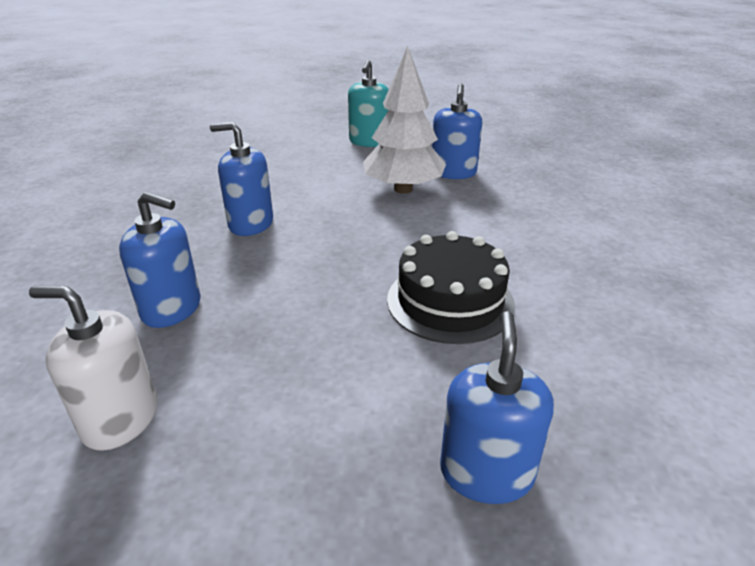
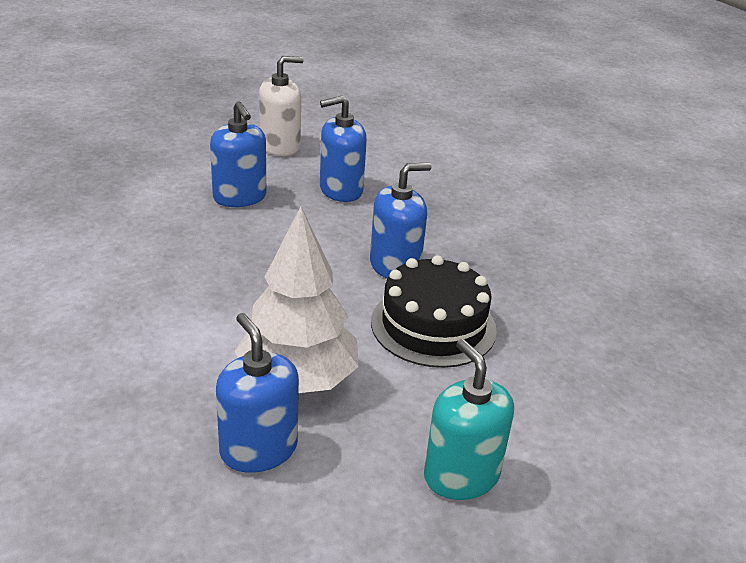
camera: 140 degrees right, 0 degrees up
black cake [387,231,515,344] -> black cake moved to [371,255,497,368]
blue soap dispenser [440,311,554,504] -> blue soap dispenser moved to [210,101,266,207]

